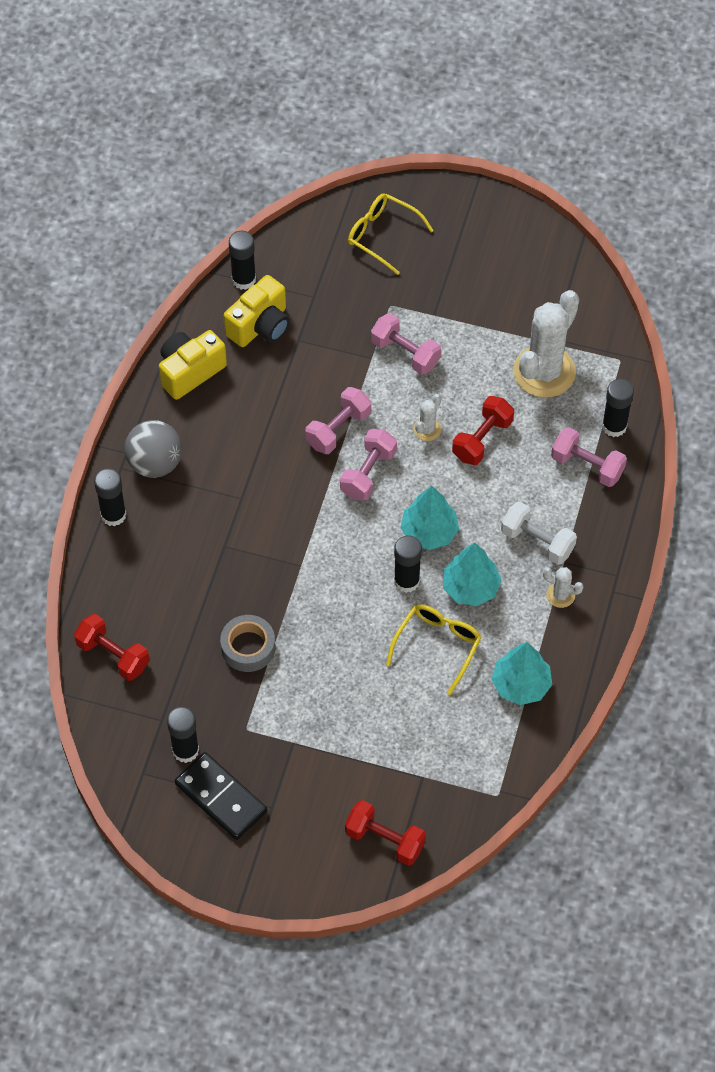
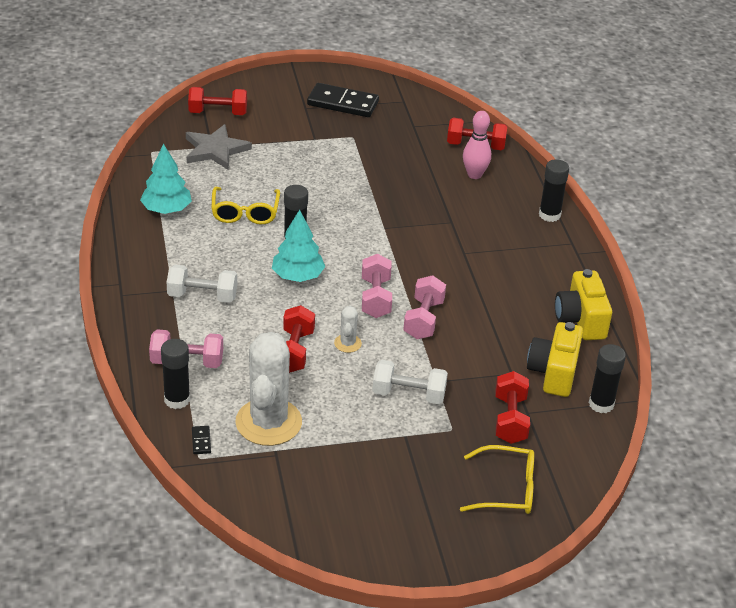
camera: 150 degrees right, 20 degrees down
grey ball [124,420,182,478] -> none
yellow camera [159,330,227,400] -> yellow camera turned 150 degrees clockwise [555,269,612,340]
black glue stick [167,707,199,763] -> none
grey tape [220,615,275,672] -> none
pink dumbbell [371,313,441,375] -> white dumbbell [372,360,448,404]
turquoise tree [443,543,502,606] -> none
white cactus [543,567,584,608] -> none
none -> grey star [186,124,252,169]
none -> black domino [192,426,211,454]
none -> pink bowling pin [463,111,491,179]
none -> red dumbbell [495,371,530,444]

